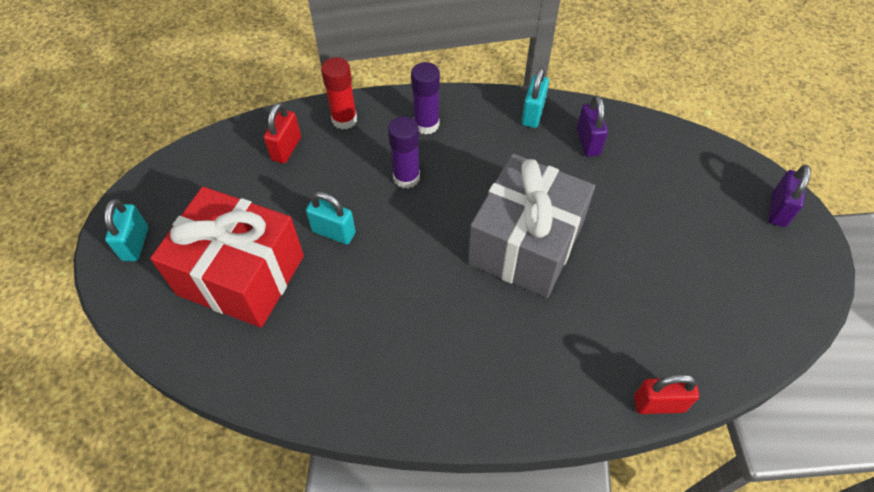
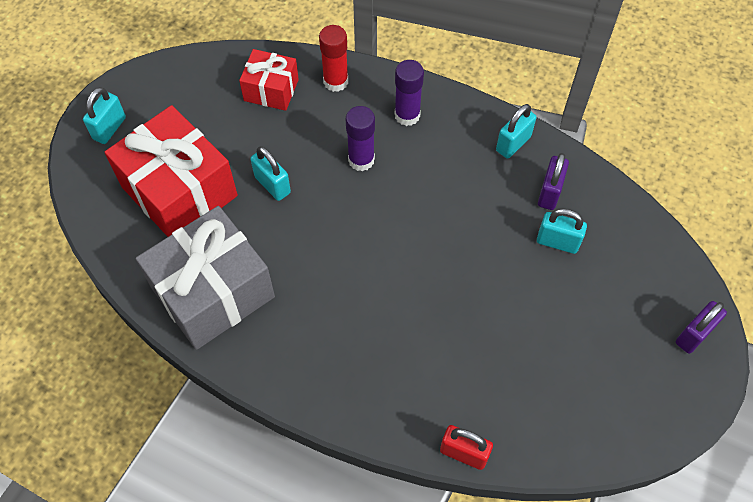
camera: 25 degrees right, 5 degrees up
red padlock [264,102,301,163] -> red gift [239,49,299,111]
grey gift [468,153,595,298] -> grey gift moved to [136,206,275,350]
none -> turquoise padlock [537,209,587,254]

